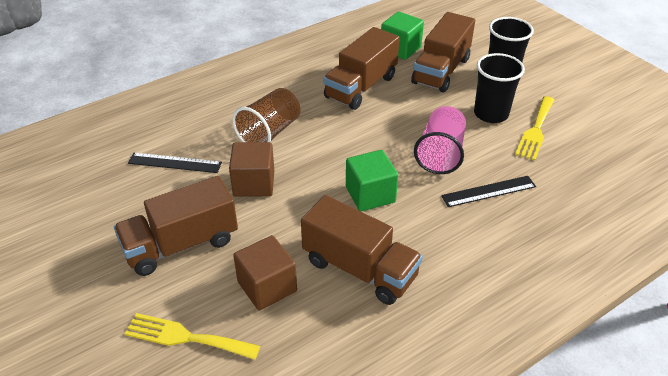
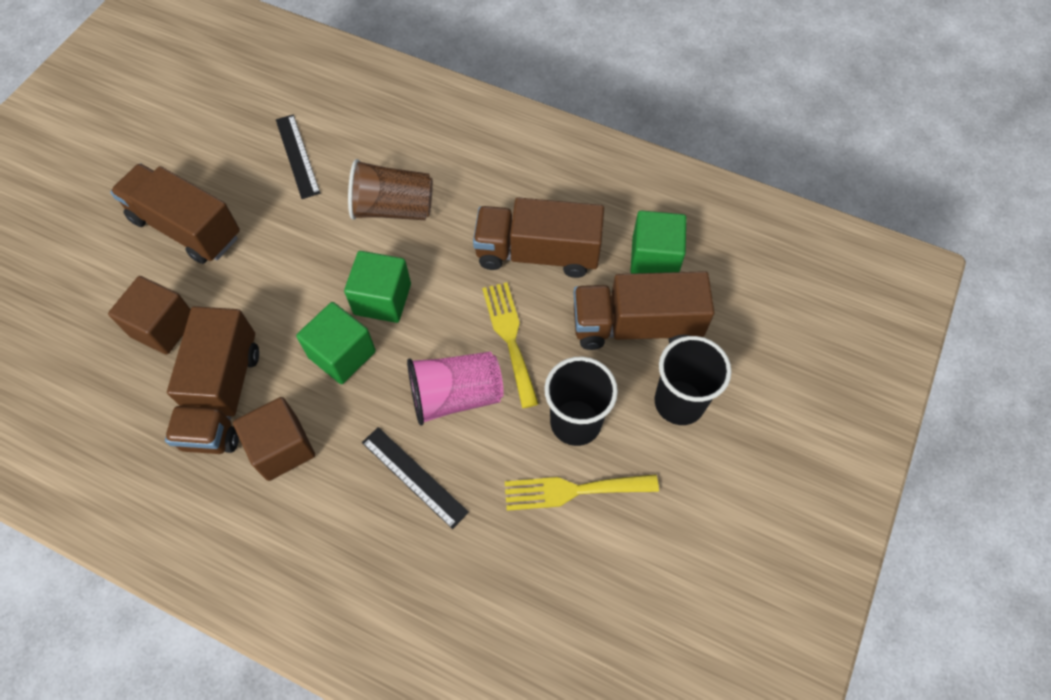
camera: 60 degrees right, 20 degrees up
yellow fork [125,313,260,360] -> yellow fork moved to [482,282,539,408]
brown cube [229,142,274,197] -> brown cube moved to [233,397,315,481]
none -> green cube [344,251,411,323]

